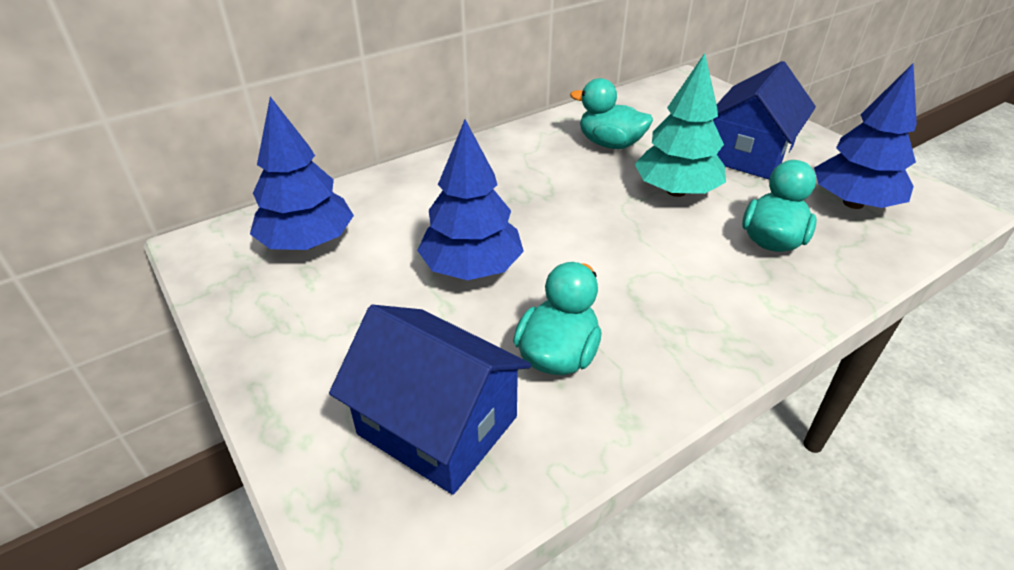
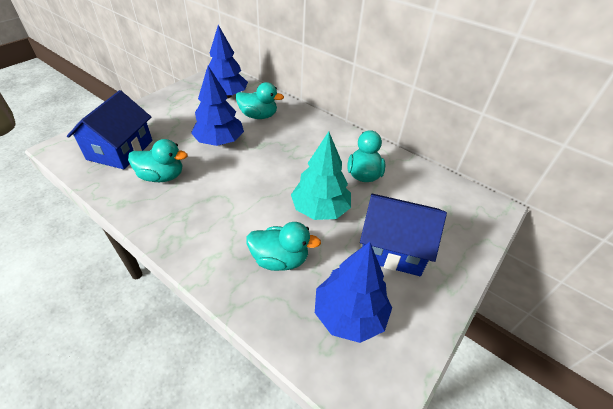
camera: 70 degrees right, 5 degrees up
none -> turquoise duck [236,82,284,119]

